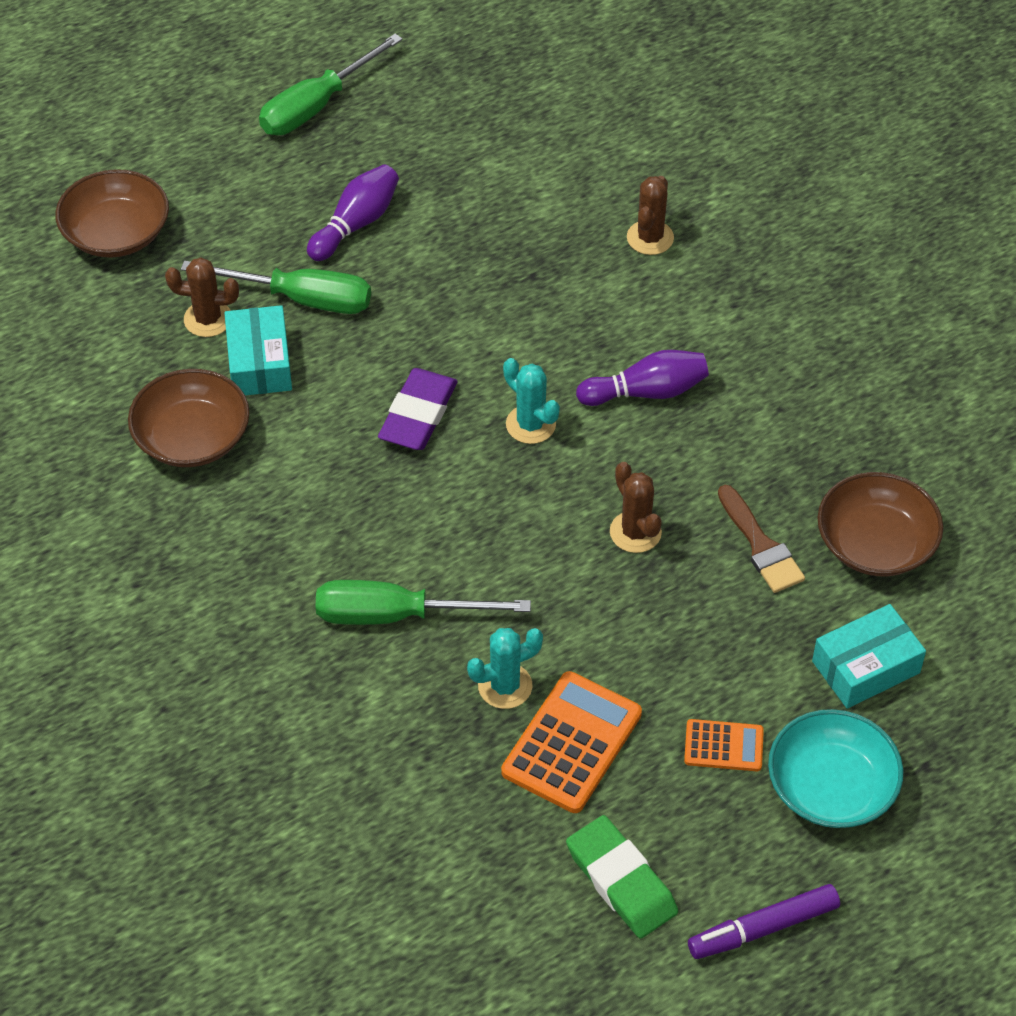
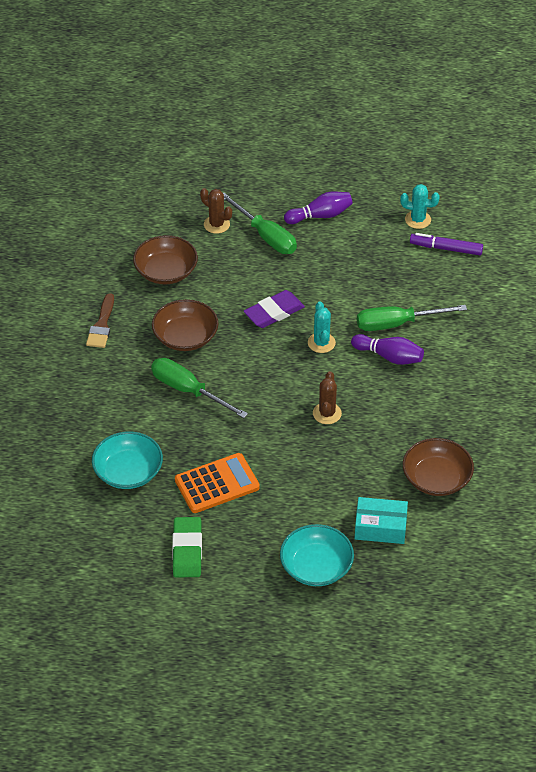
camera: 35 degrees right, 5 degrees down
brown bowl [55,169,169,258] -> brown bowl moved to [152,299,219,351]
turquoise box [224,305,292,396] -> none
green screwdriver [259,34,403,135] -> green screwdriver moved to [357,305,467,331]
turquoise cactus [467,628,543,709] -> turquoise cactus moved to [400,184,440,229]
brown cactus [627,176,674,255] -> none
orange calculator [684,719,764,771] -> none
purple marker [688,884,840,959] -> purple marker moved to [410,233,483,255]
brown brush [718,485,805,593] -> brown brush moved to [86,293,114,348]
none -> turquoise bowl [92,431,163,489]

